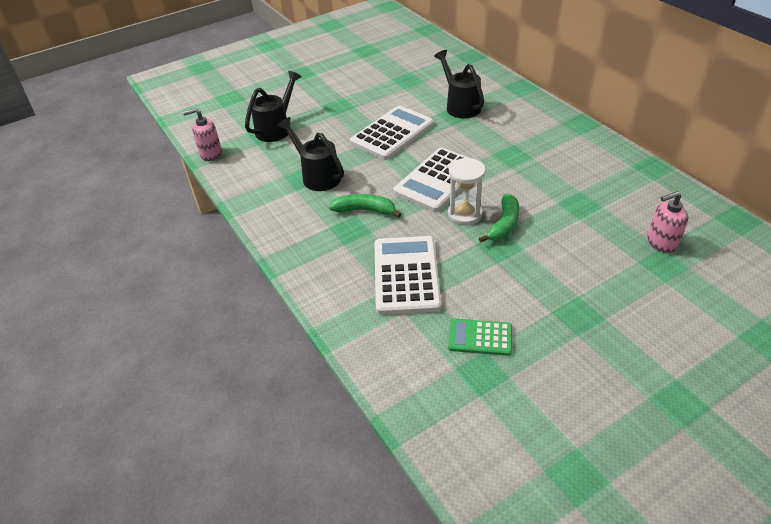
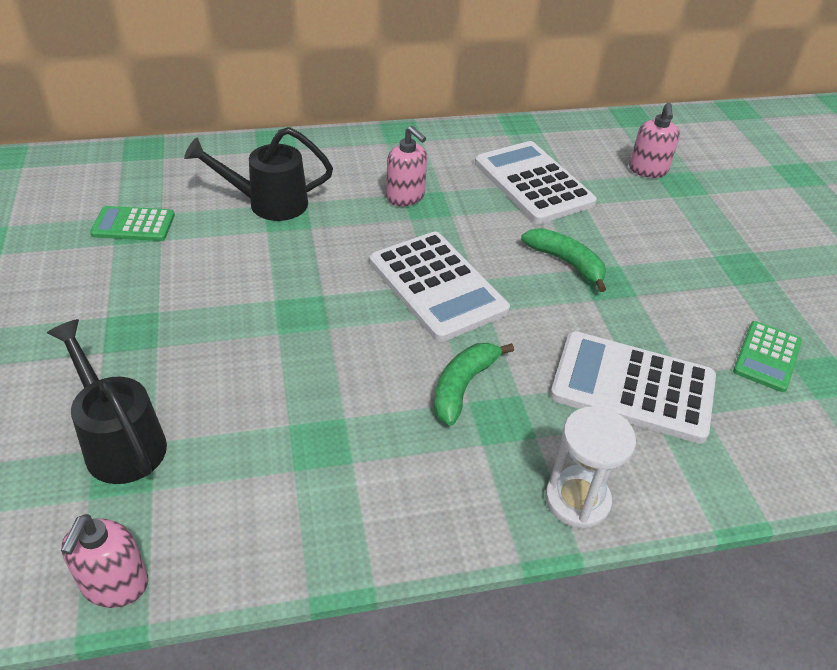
camera: 75 degrees left, 0 degrees up
black watering can [277,117,344,191] -> none
white calculator [350,106,434,160] -> white calculator moved to [475,141,597,224]
white hourglass [448,158,486,225] -> white hourglass moved to [545,406,636,529]
none -> green calculator [90,206,175,241]
none -> pink soap dispenser [386,126,427,206]

